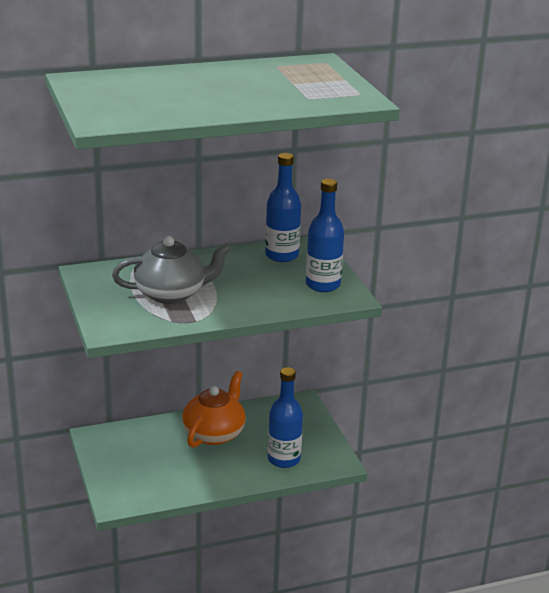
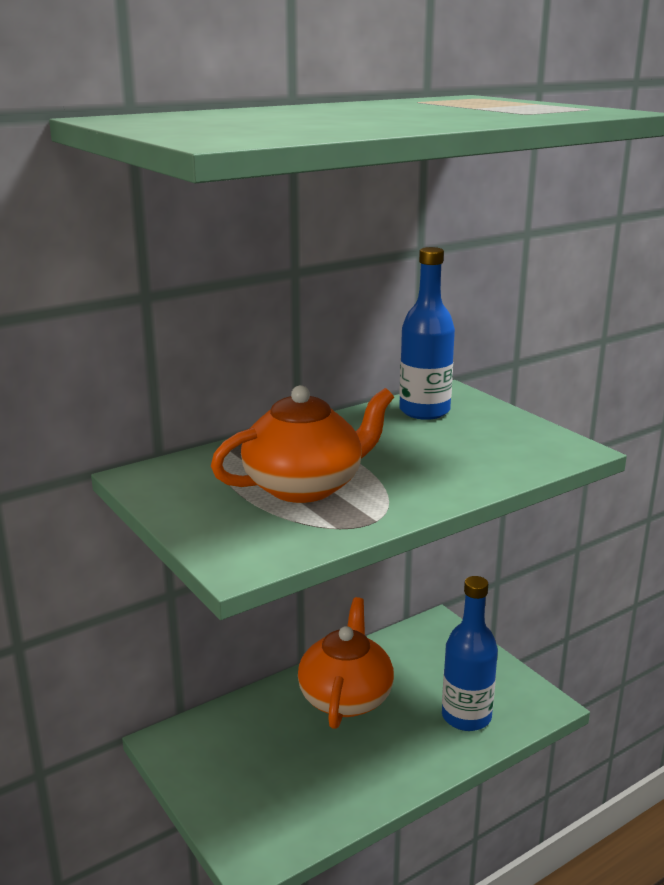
camera: 15 degrees left, 5 degrees down
grey teapot [112,236,231,304] -> orange teapot [211,385,394,503]
blue bottle [306,179,344,292] -> none

